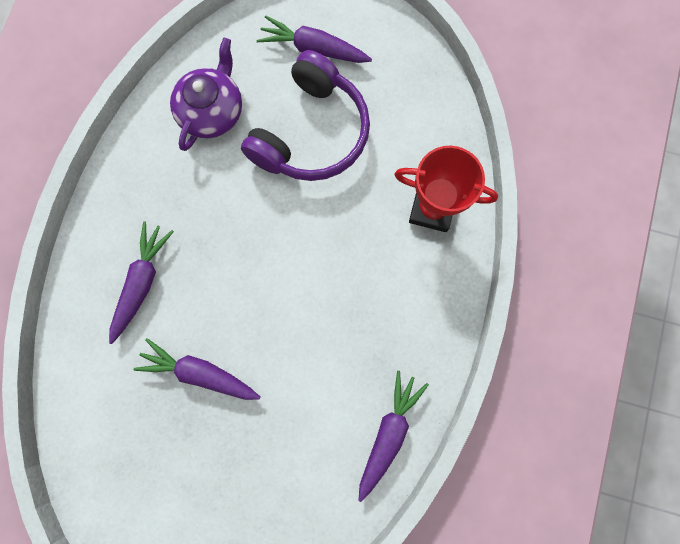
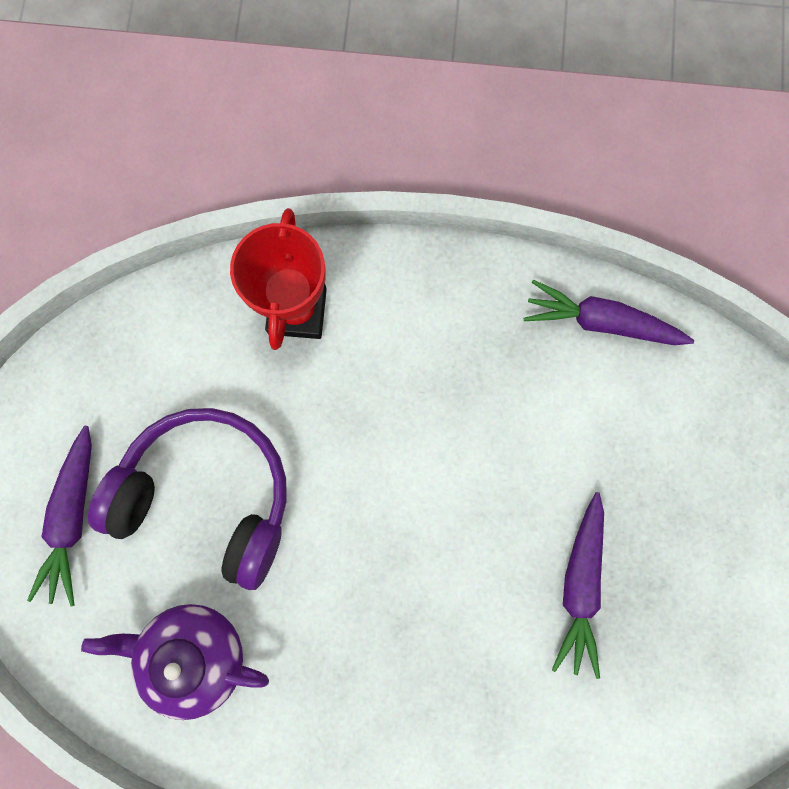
camera: 100 degrees left, 0 degrees up
purple carrot [109,221,174,344] -> none

